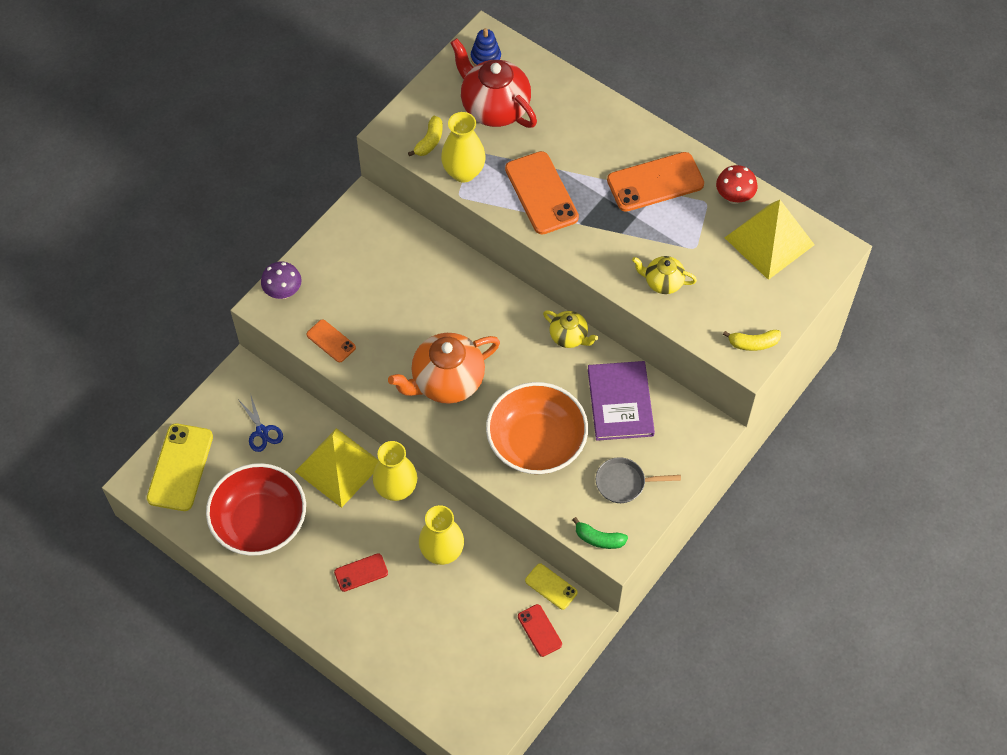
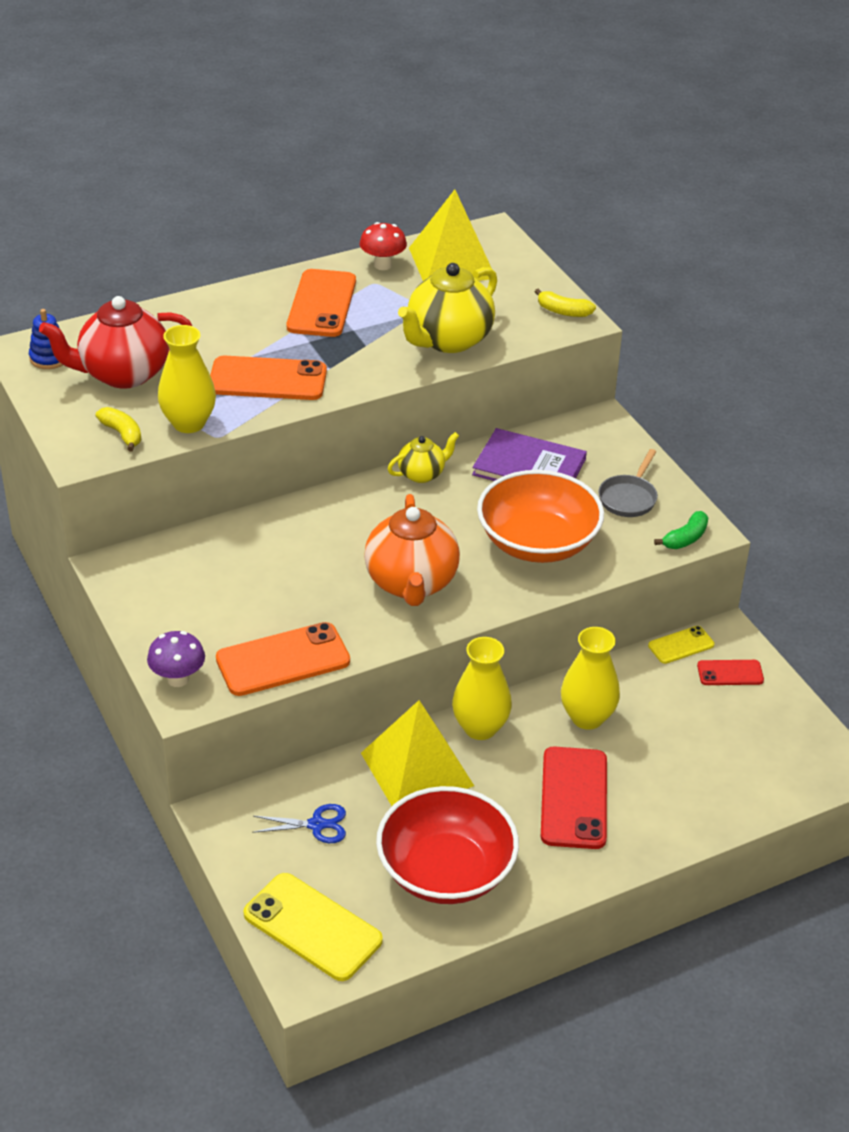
camera: 65 degrees left, 20 degrees down
orange phone [306,319,356,362] -> orange phone [216,622,350,696], size x1.85
red phone [334,553,388,592] -> red phone [541,747,607,849], size x1.85
yellow teapot [632,256,697,294] -> yellow teapot [398,263,497,353], size x1.86
yellow banana [723,330,781,351] -> yellow banana turned 90 degrees clockwise [535,289,596,317]

